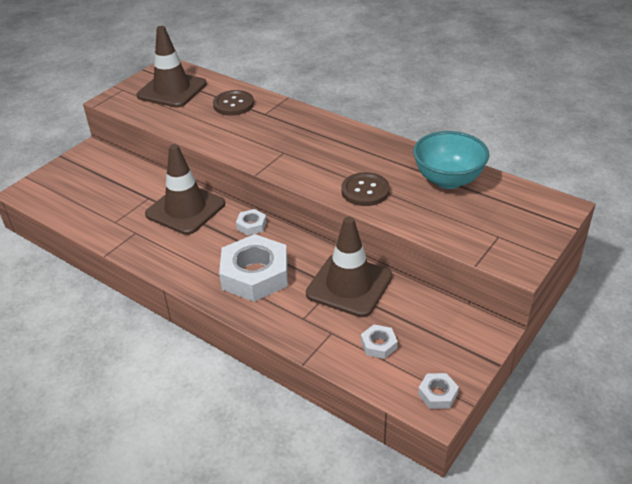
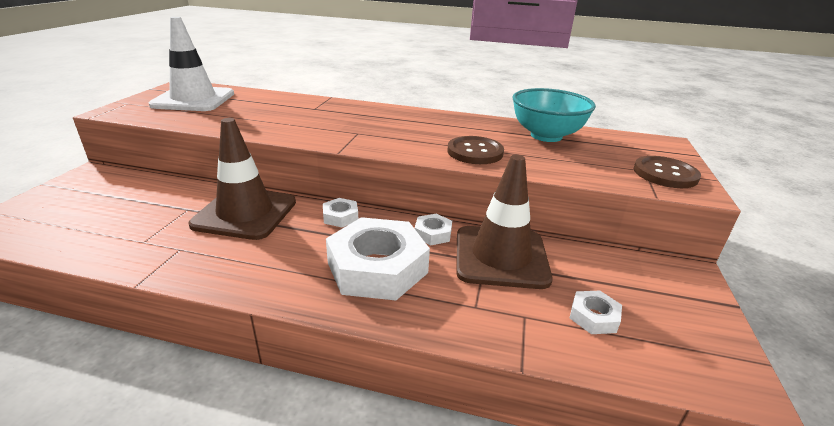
camera: 25 degrees left, 10 degrees down
brown traffic cone [137,26,207,108] -> white traffic cone [149,17,234,111]
brown button [213,90,254,116] -> brown button moved to [634,156,701,188]
white nut [418,373,459,409] -> white nut moved to [415,214,452,246]

